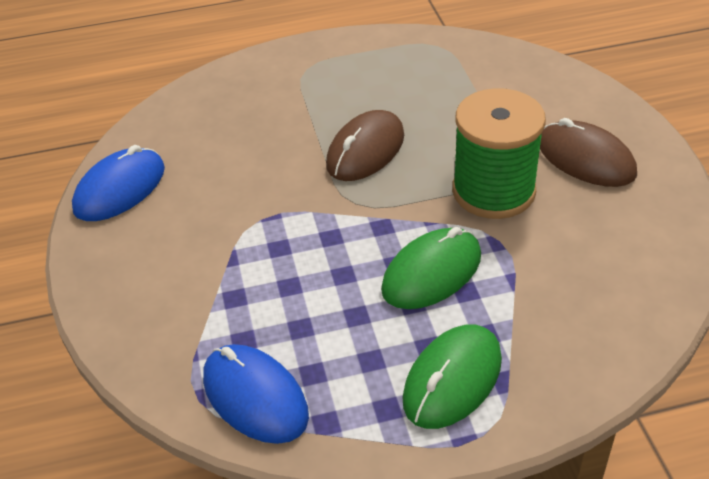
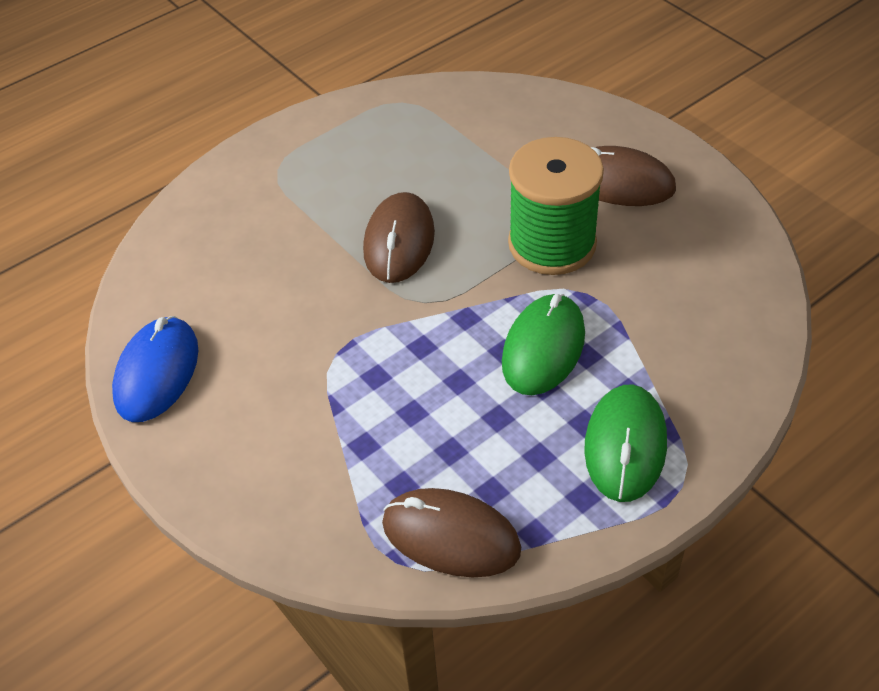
camera: 25 degrees left, 5 degrees up
blue mouse [203,344,309,444] -> brown mouse [382,488,521,577]

